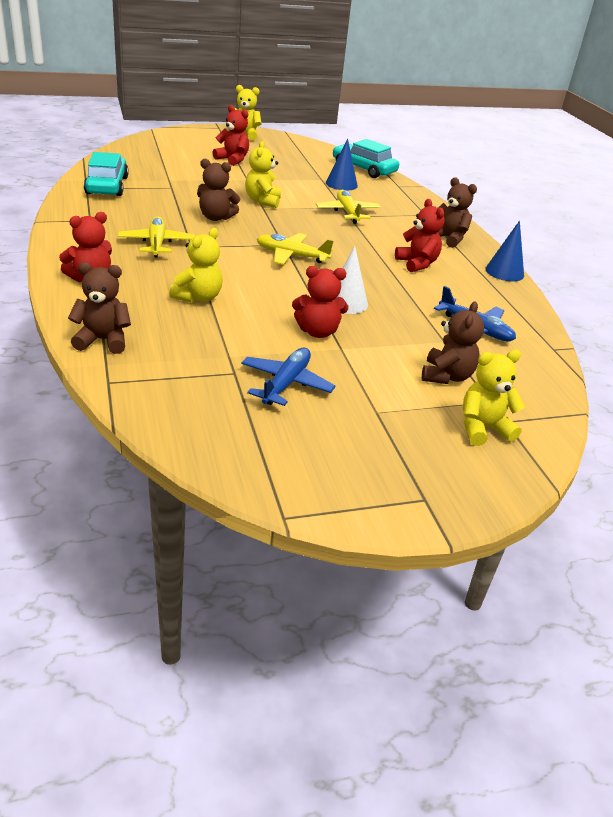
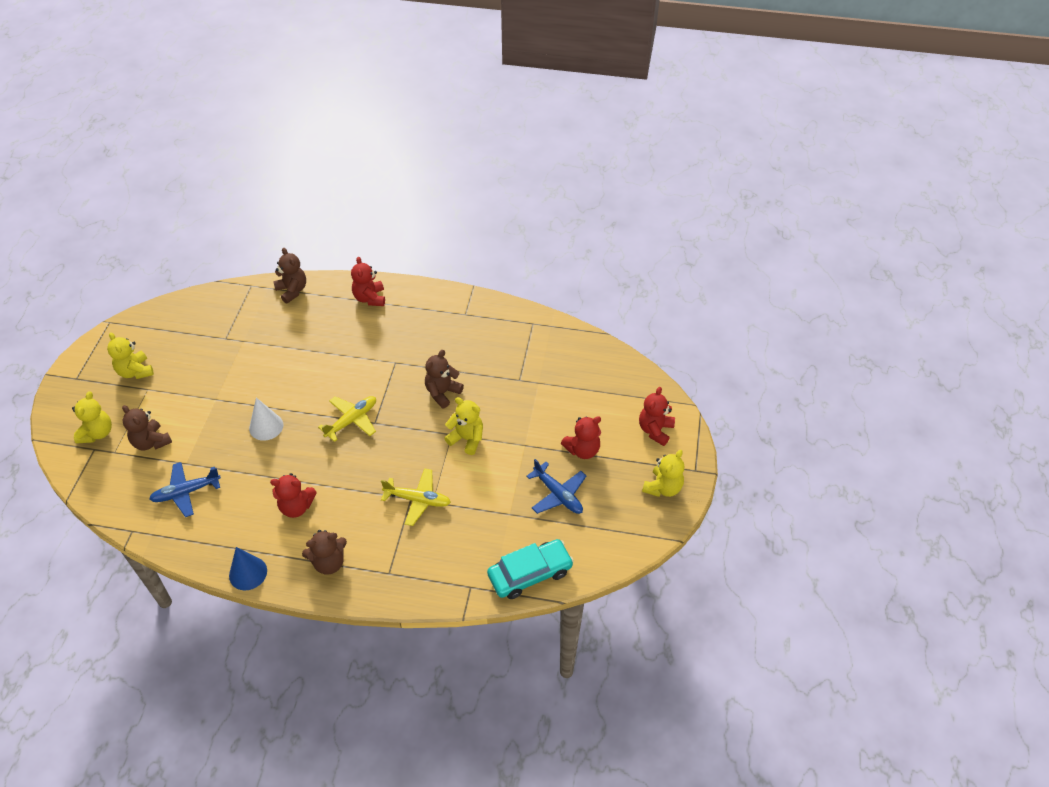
camera: 120 degrees right, 15 degrees up
brown teddy bear [68,262,131,354] -> brown teddy bear turned 60 degrees counterclockwise [273,248,306,304]
turquoise car [84,152,129,196] -> none
yellow plane [118,216,195,257] -> none
yellow teddy bear [169,228,223,303] -> yellow teddy bear moved to [107,332,154,379]
blue plane [241,348,335,406] -> blue plane moved to [526,459,586,514]
red teddy bear [292,266,348,338] -> red teddy bear moved to [639,387,675,446]
blue cone [326,138,358,191] -> none

